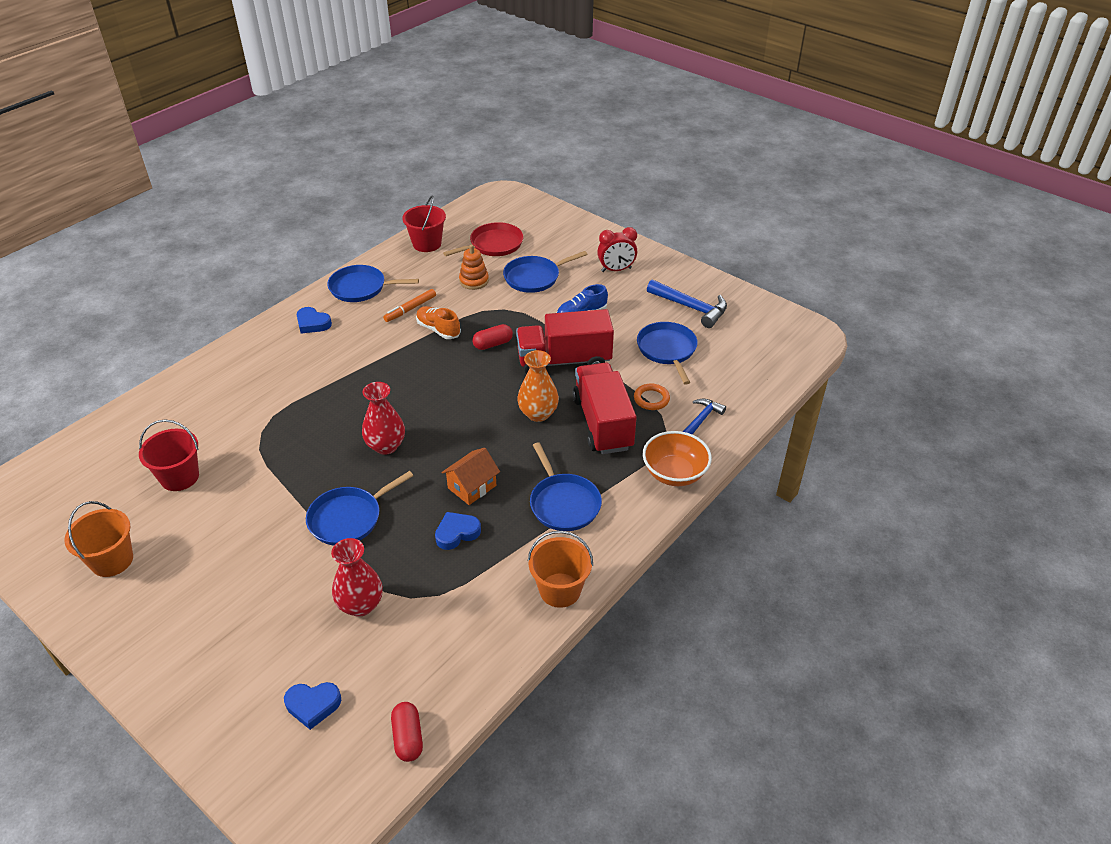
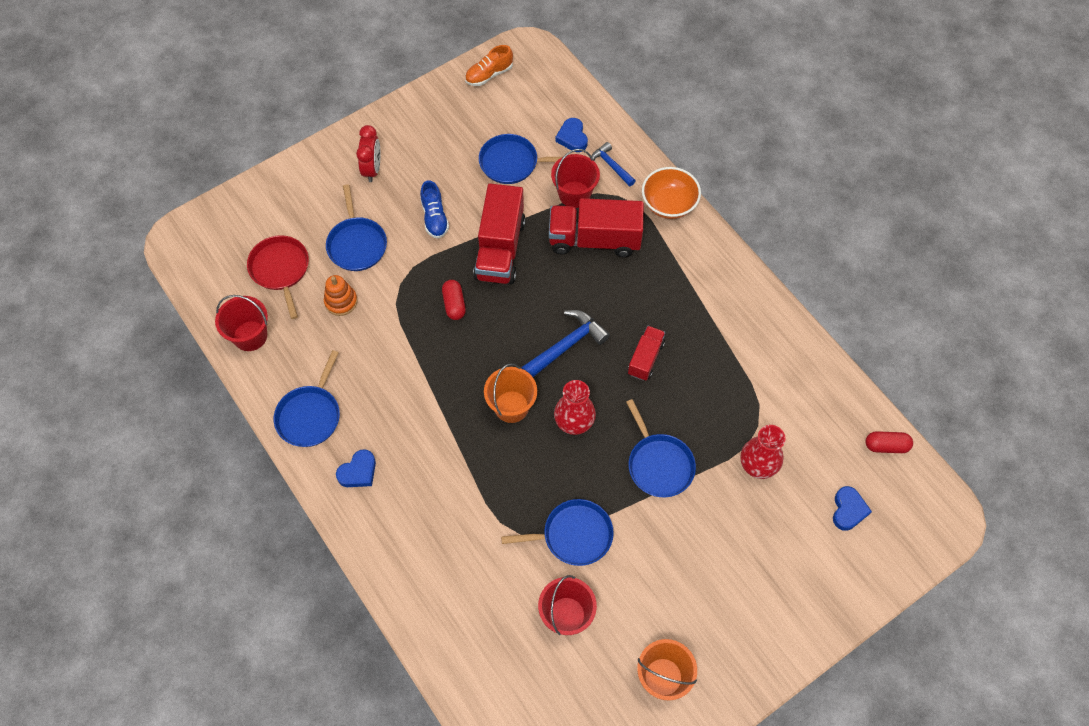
camera: 75 degrees left, 20 degrees up
orange marker [383,289,436,322] -> none
orange shoe [416,306,461,339] -> orange shoe moved to [465,45,513,86]
blue heart [435,512,481,550] -> blue heart moved to [555,118,588,152]
orange house [441,448,500,505] -> red truck [628,326,665,381]
orange vase [517,350,559,422] -> none
orange bucket [528,531,593,608] -> orange bucket moved to [484,363,537,423]
blue pan [530,442,602,531] -> blue pan moved to [501,499,614,566]
orange ring [634,384,670,410] -> red bucket [551,149,600,208]
blue hammer [647,280,727,328] -> blue hammer moved to [521,310,610,377]

